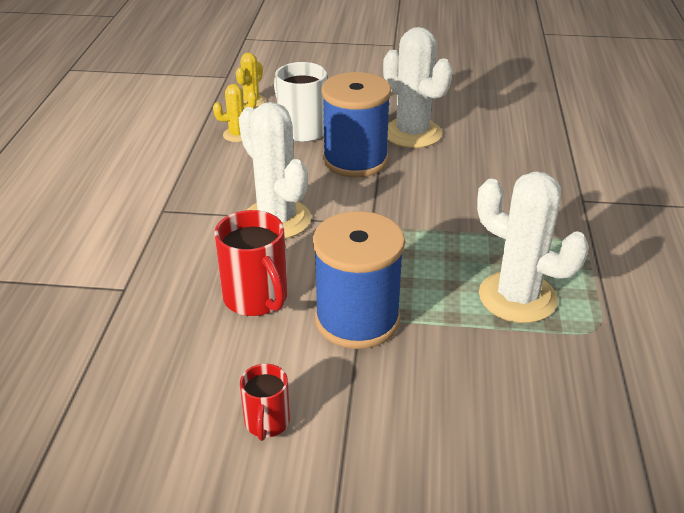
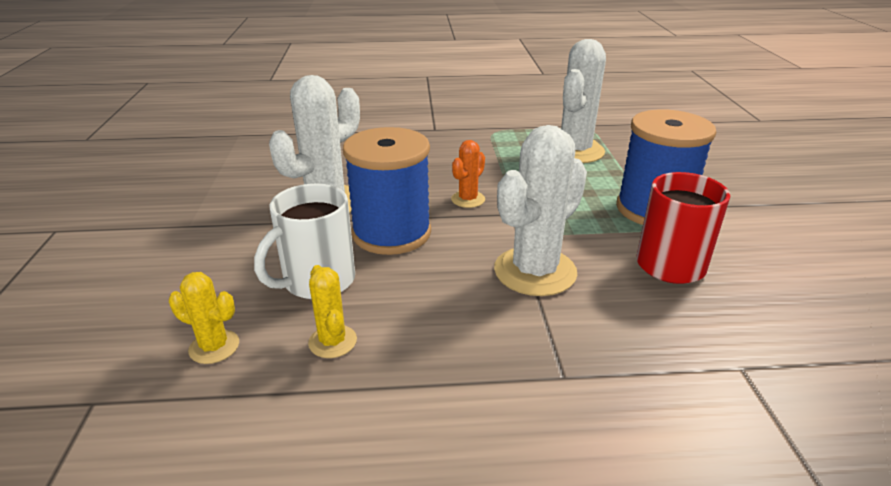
camera: 100 degrees left, 5 degrees down
red mug [240,364,290,441] -> none
none -> orange cactus [451,140,485,208]

